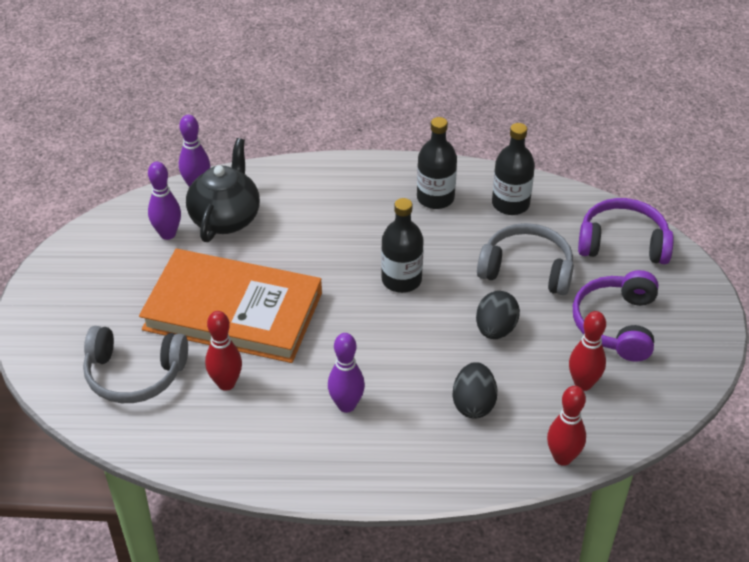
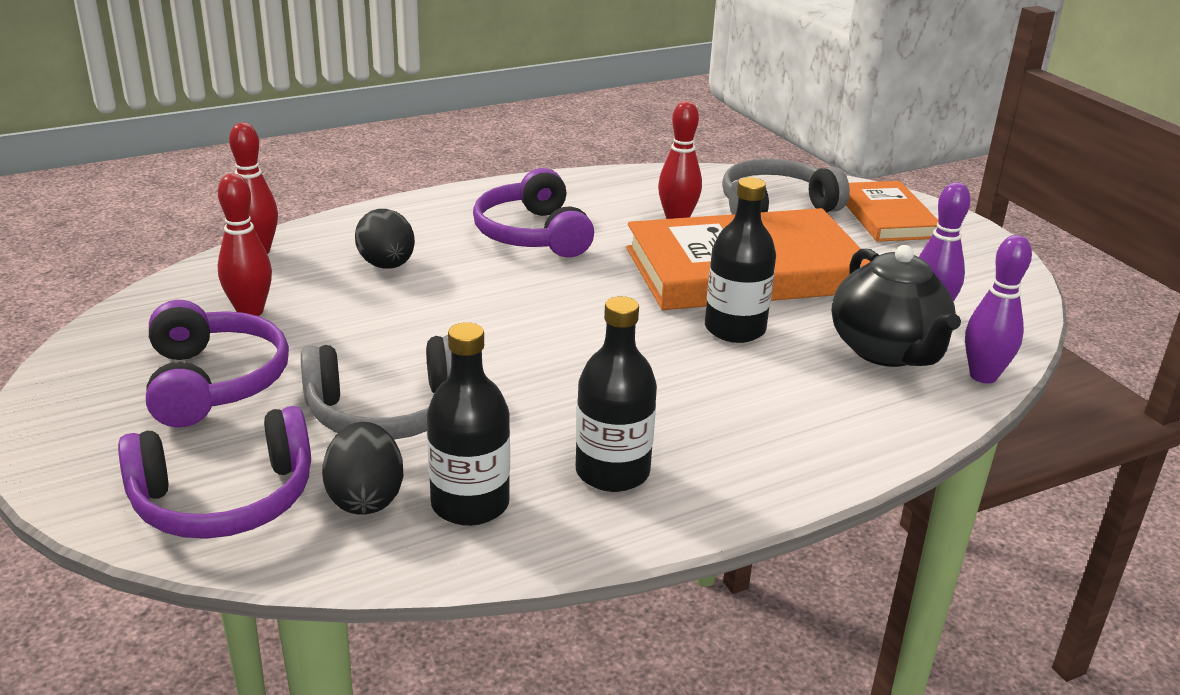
camera: 150 degrees right, 15 degrees down
purple bowling pin [328,333,365,413] -> purple headphones [473,168,594,257]
black bottle [381,198,424,293] -> black bottle moved to [705,177,776,343]
black egg [476,291,520,339] -> black egg moved to [322,422,403,515]
none -> orange book [846,181,939,242]

